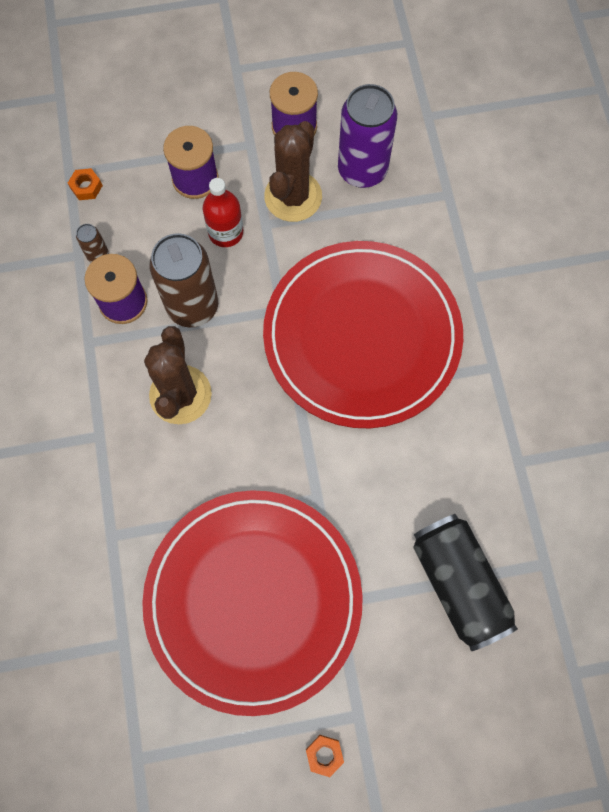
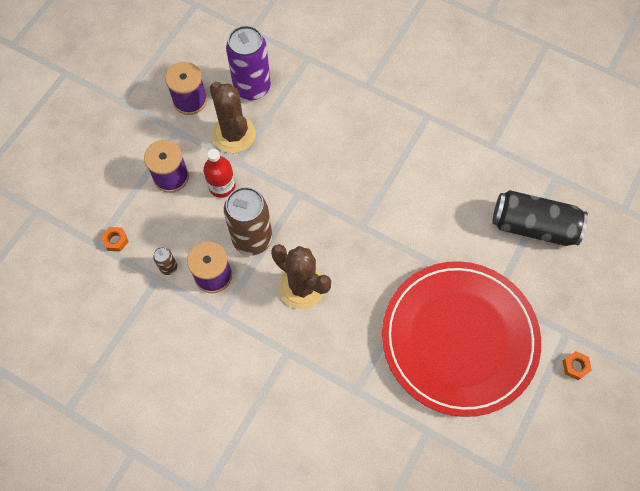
camera: 50 degrees left, 5 degrees down
red plate [263,241,463,428] -> none

